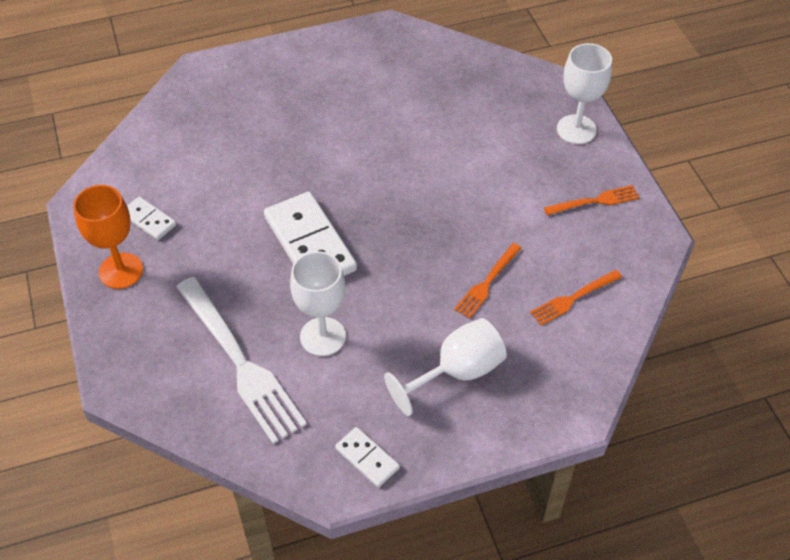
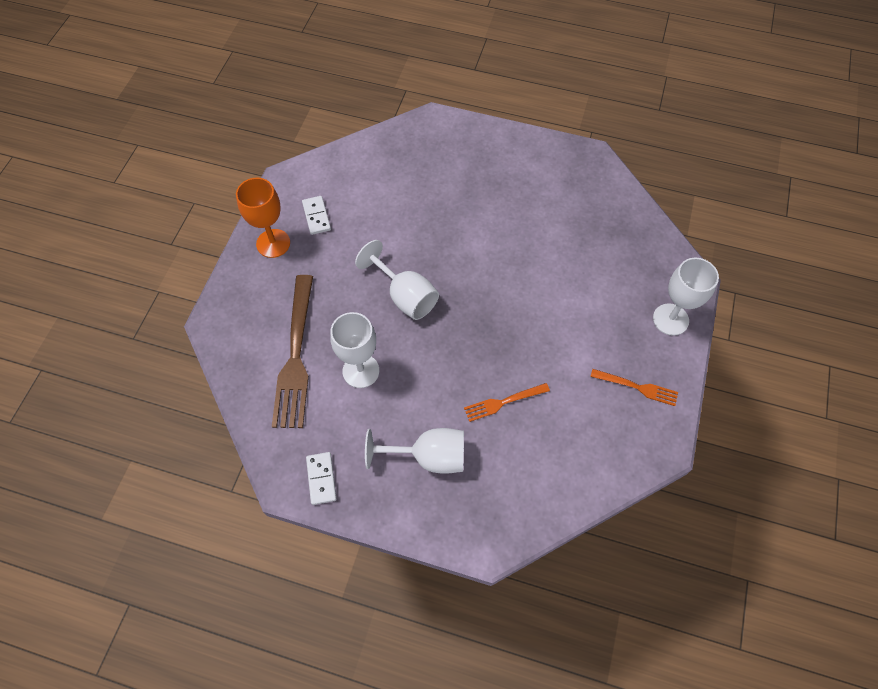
camera: 35 degrees right, 10 degrees up
white fork [176,277,307,444] -> brown fork [272,275,313,428]
white domino [264,192,357,276] -> white goblet [355,240,439,320]
orange fork [530,270,622,325] -> none

